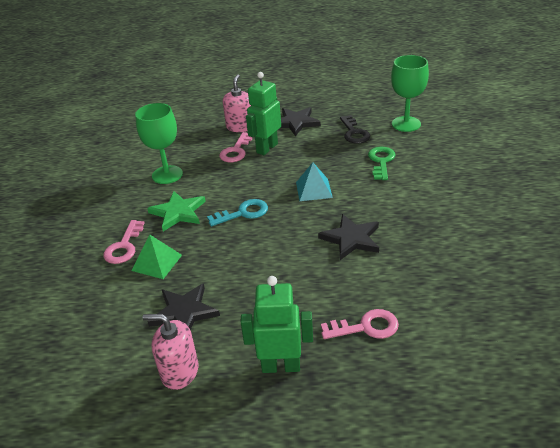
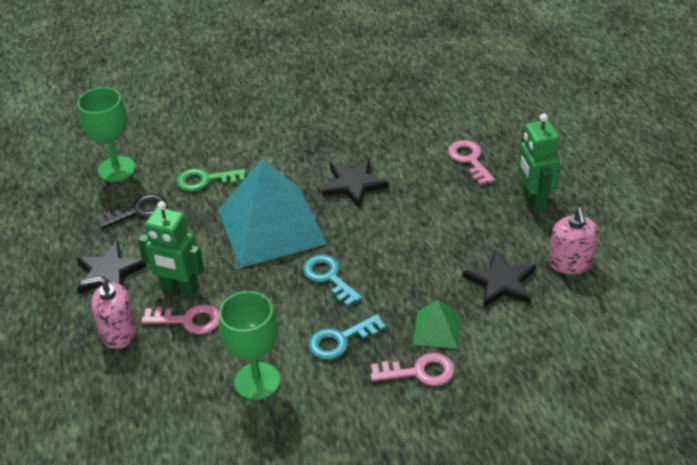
camera: 105 degrees left, 5 degrees up
green star [147,191,206,232] -> turquoise key [309,314,386,360]
turquoise pyramid [296,163,333,201] -> turquoise pyramid [218,159,327,268], size x2.20

